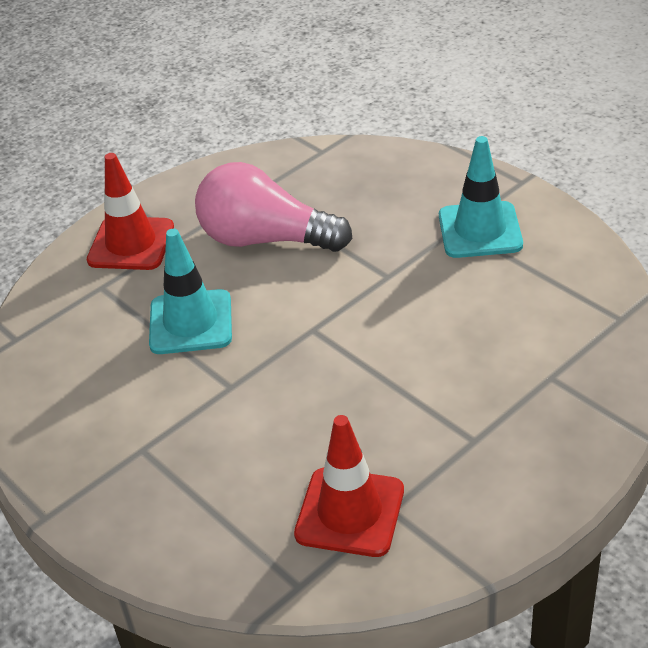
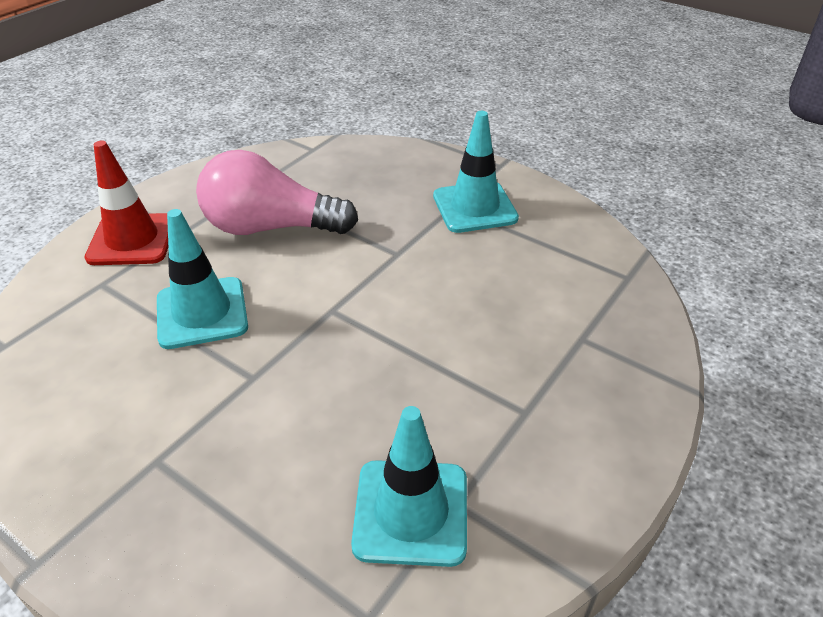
camera: 15 degrees left, 0 degrees up
red traffic cone [294,415,404,557] -> turquoise traffic cone [351,406,467,567]

